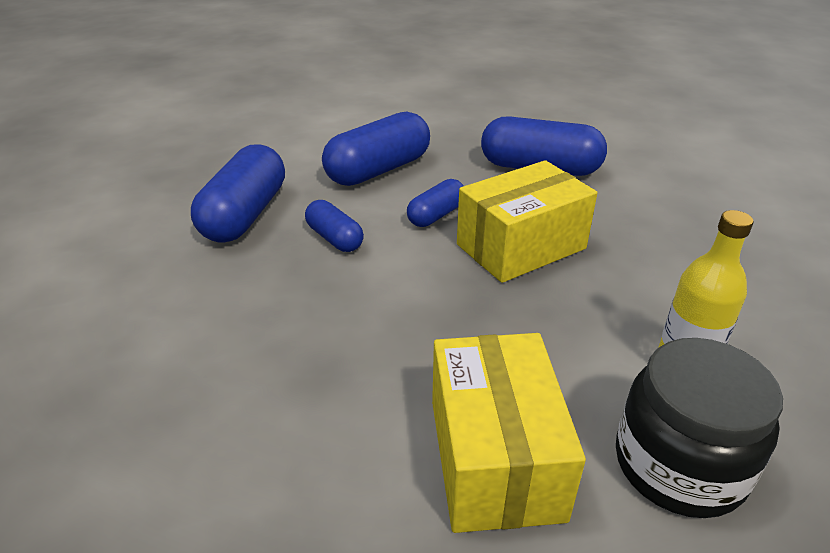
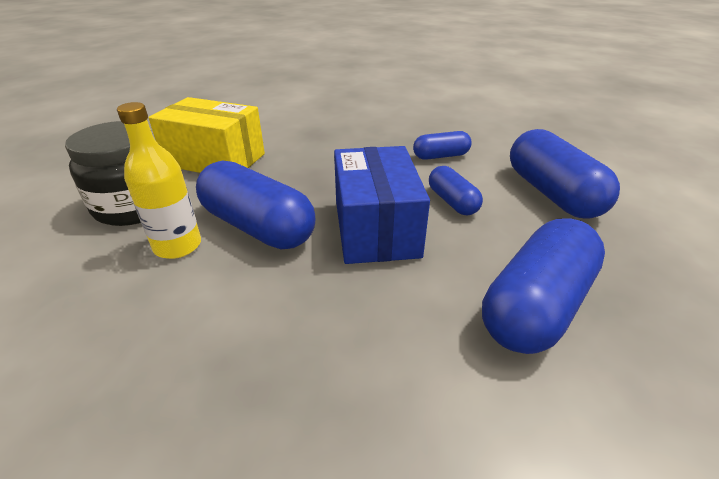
camera: 115 degrees right, 0 degrees up
blue capsule [191,144,285,242] -> blue capsule moved to [196,161,315,249]
yellow box [457,160,598,283] -> blue box [334,146,430,264]

